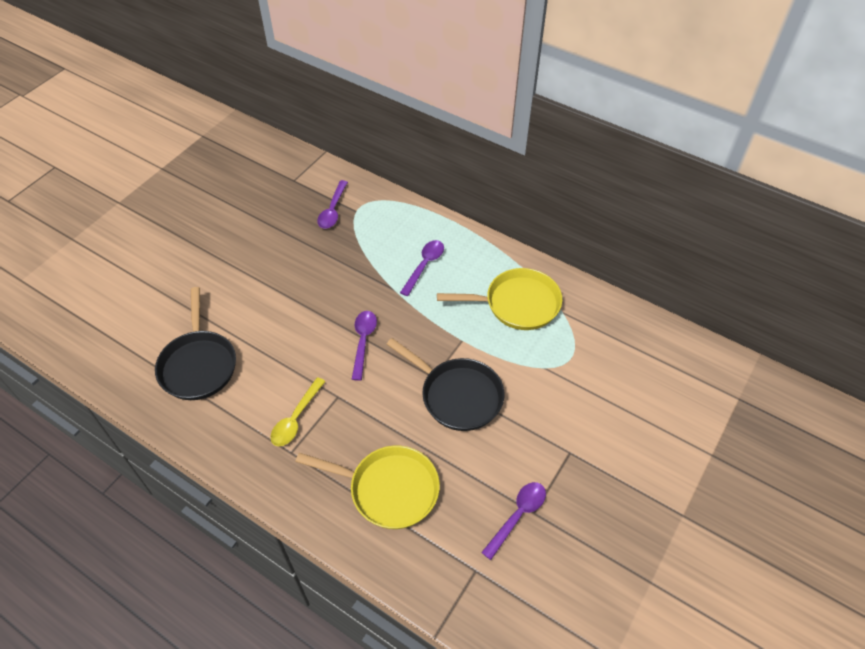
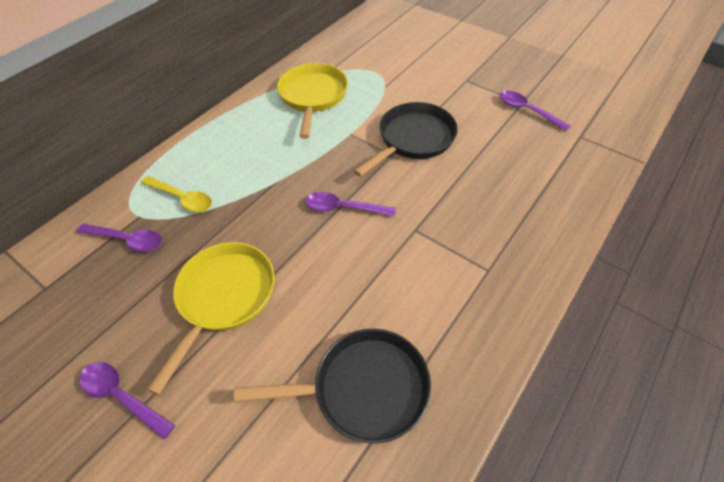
camera: 85 degrees left, 0 degrees up
yellow spoon [271,377,326,446] -> yellow spoon moved to [141,176,212,212]
yellow pan [295,446,440,529] -> yellow pan moved to [148,242,275,395]
purple spoon [400,240,444,296] -> purple spoon moved to [79,362,175,439]

